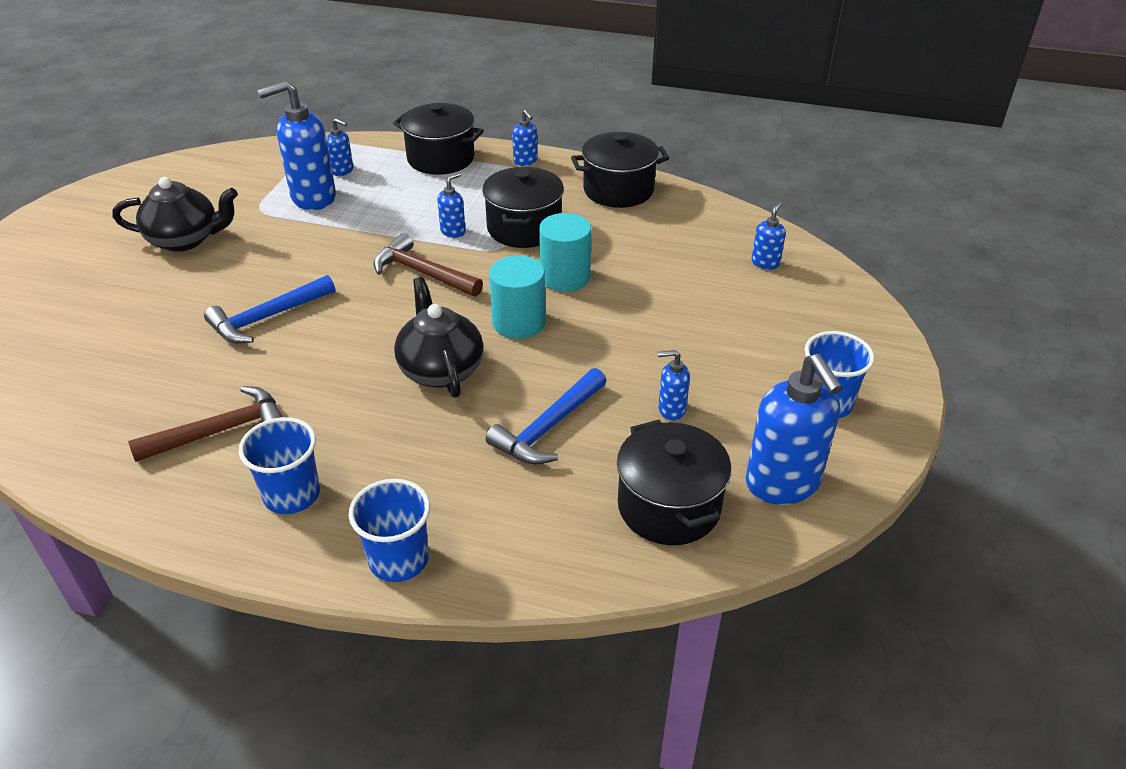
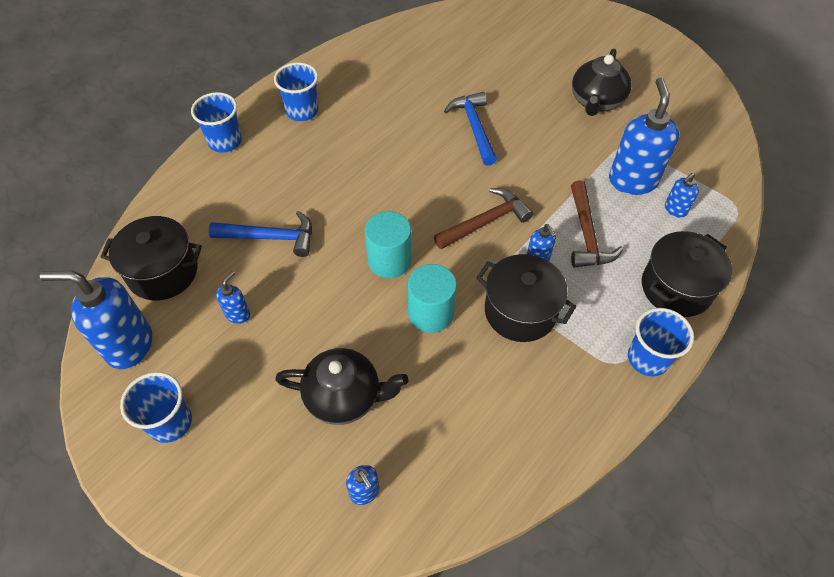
camera: 115 degrees right, 15 degrees up
brown hammer [128,386,283,462] -> brown hammer moved to [571,180,623,268]
black teapot [394,277,483,398] -> black teapot moved to [275,348,409,425]
blue hammer [486,368,607,465] -> blue hammer turned 120 degrees clockwise [209,211,312,257]
blue soap dispenser [512,110,537,166] -> blue cup [628,308,694,376]
black pot [571,132,669,208] -> none

